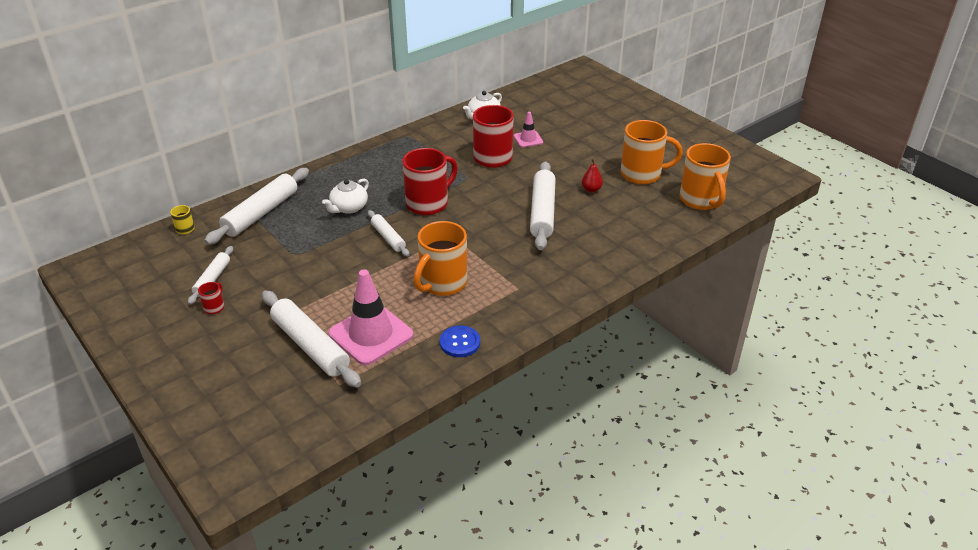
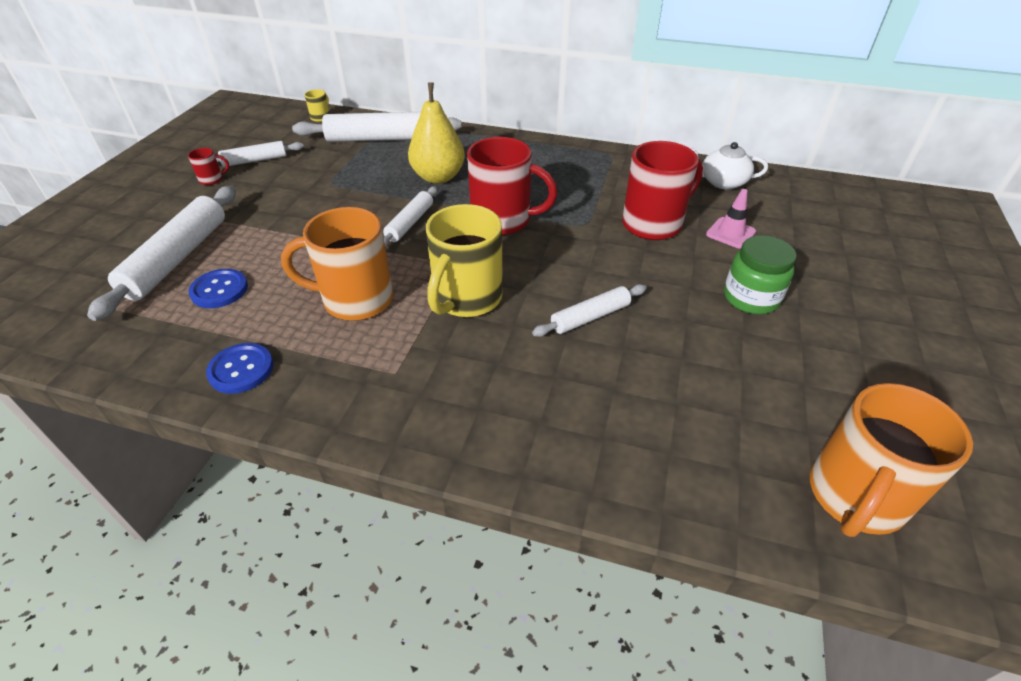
camera: 55 degrees right, 5 degrees up
white teapot [322,179,369,214] -> yellow pear [408,82,465,184]
pink traffic cone [328,269,413,365] -> blue button [189,269,248,308]
white rolling pin [530,161,556,250] -> white rolling pin [532,284,647,337], size x0.57
red pear [582,159,603,193] -> none
orange mug [620,120,683,184] -> none
none -> yellow mug [426,204,503,317]
none -> green jar [724,235,797,314]

